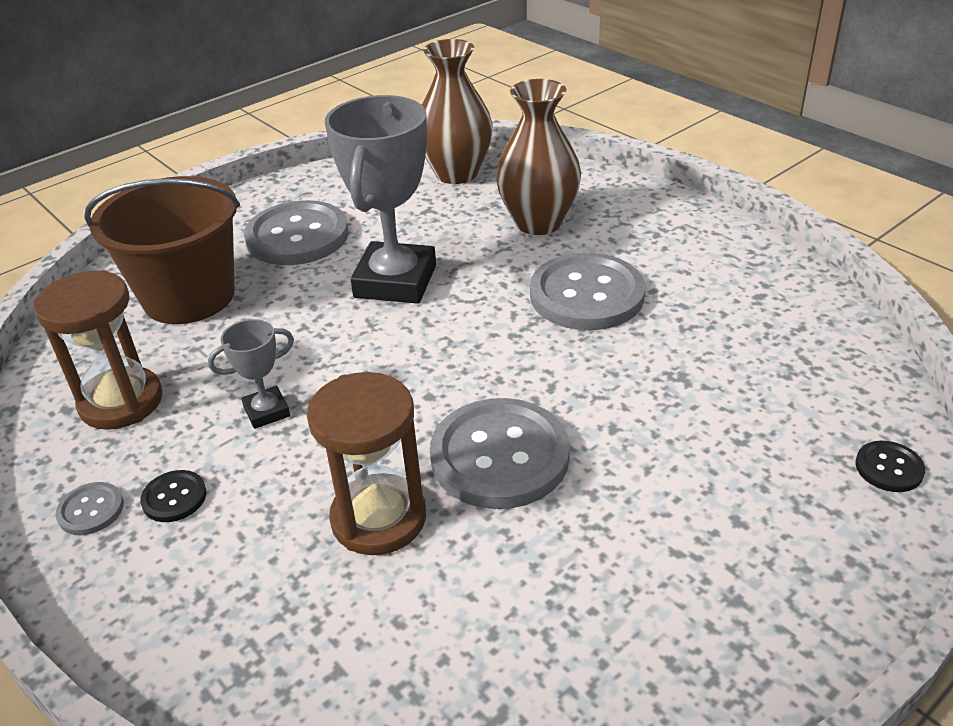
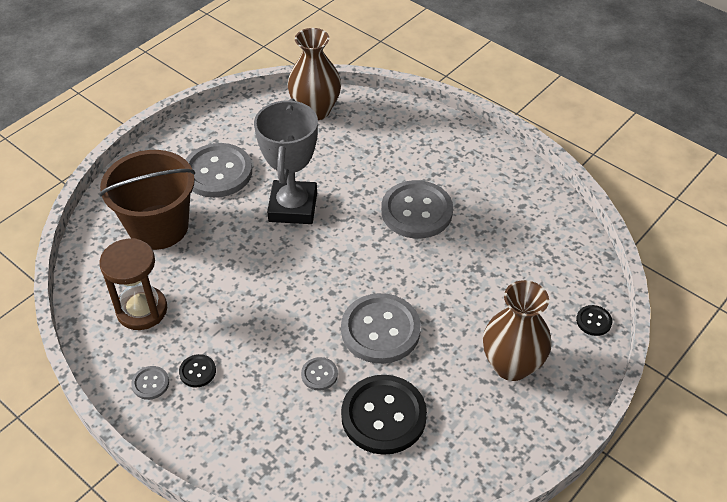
camera: 10 degrees left, 10 degrees up
grey trophy [208,319,294,429] -> none
brown hourglass [307,372,426,555] -> grey button [301,357,338,391]
brown vase [496,79,581,235] -> brown vase moved to [483,280,552,381]
none -> black button [341,375,427,455]

